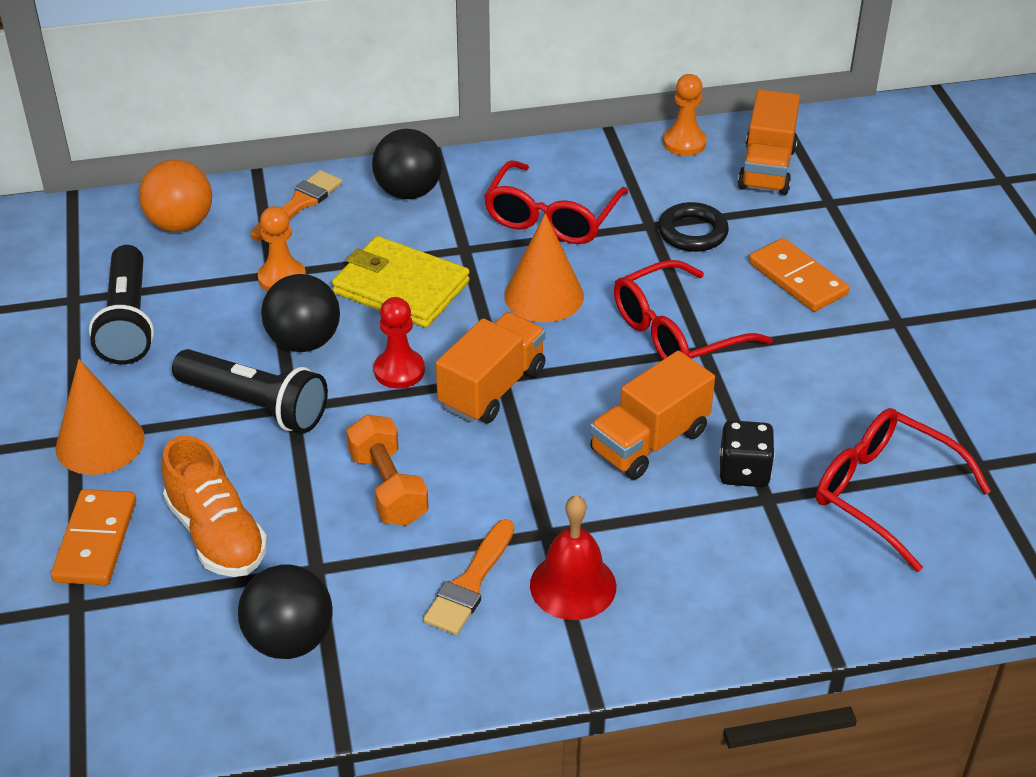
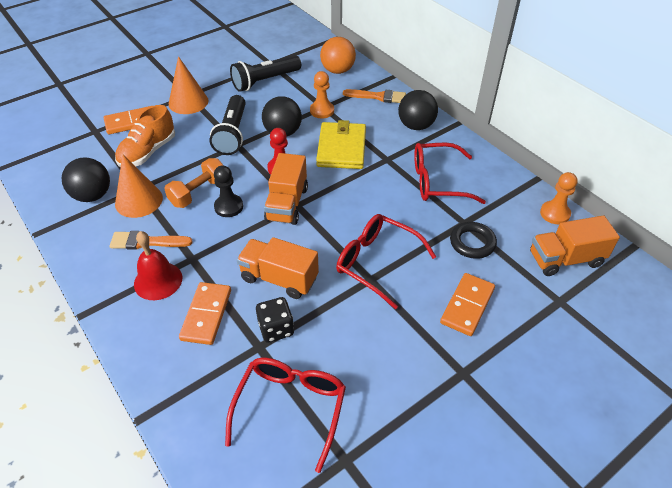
camera: 65 degrees right, 5 degrees up
orange truck [436,312,546,423] -> orange truck turned 90 degrees clockwise [264,153,308,225]
orange cone [504,213,584,322] -> orange cone moved to [115,154,163,218]
none -> orange domino [179,282,231,345]
none -> black pawn [214,165,243,217]

